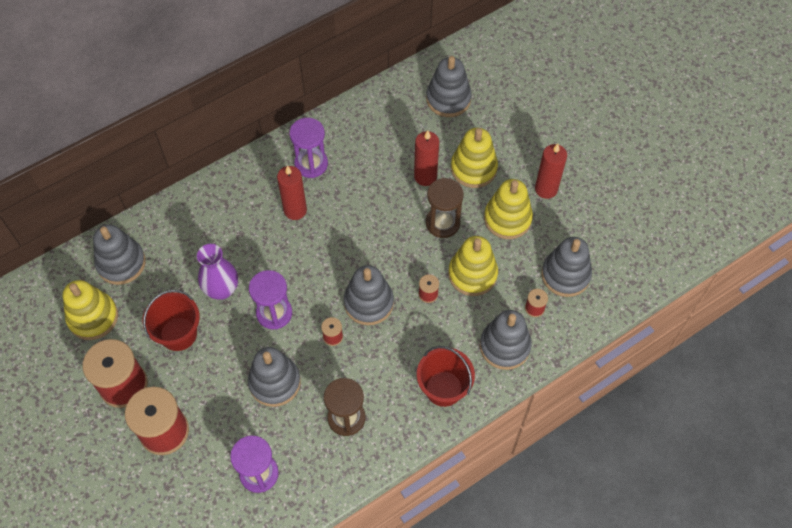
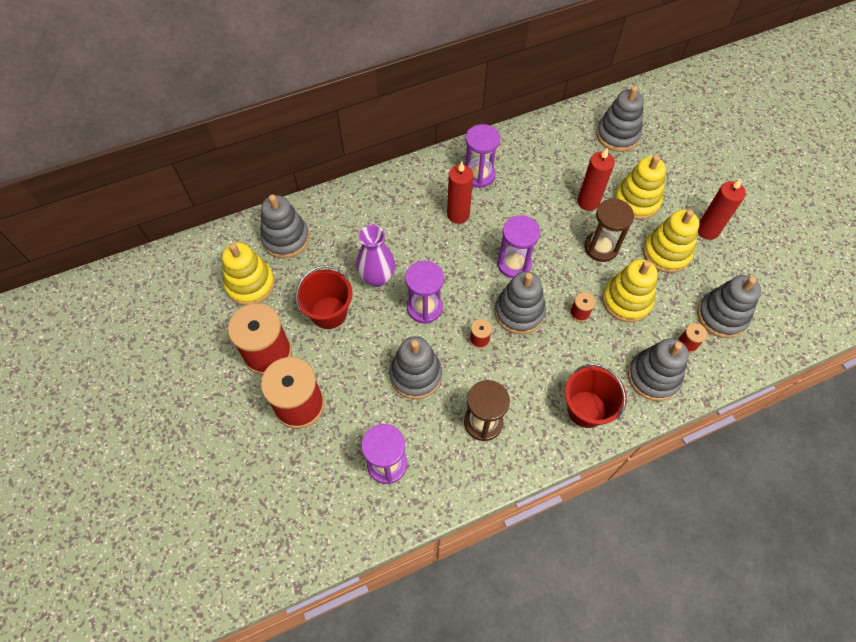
camera: 10 degrees right, 0 degrees up
none -> purple hourglass [497,215,540,278]

